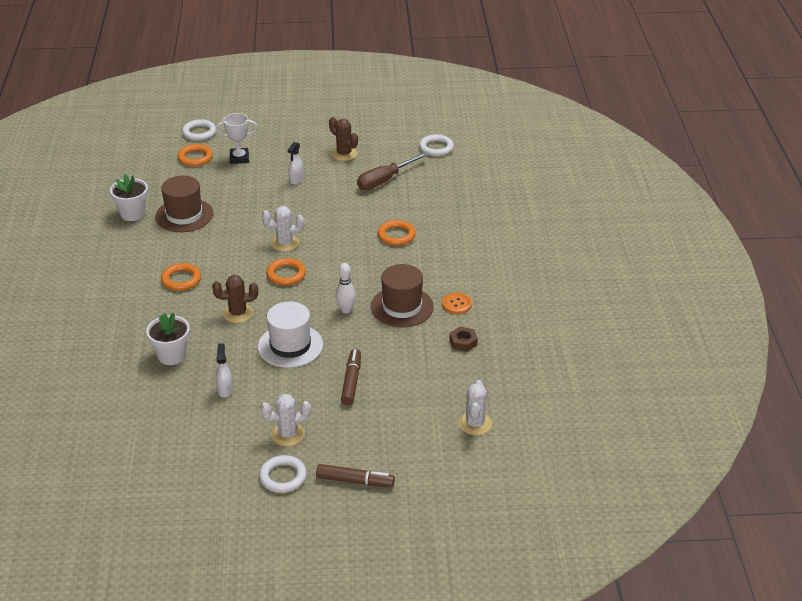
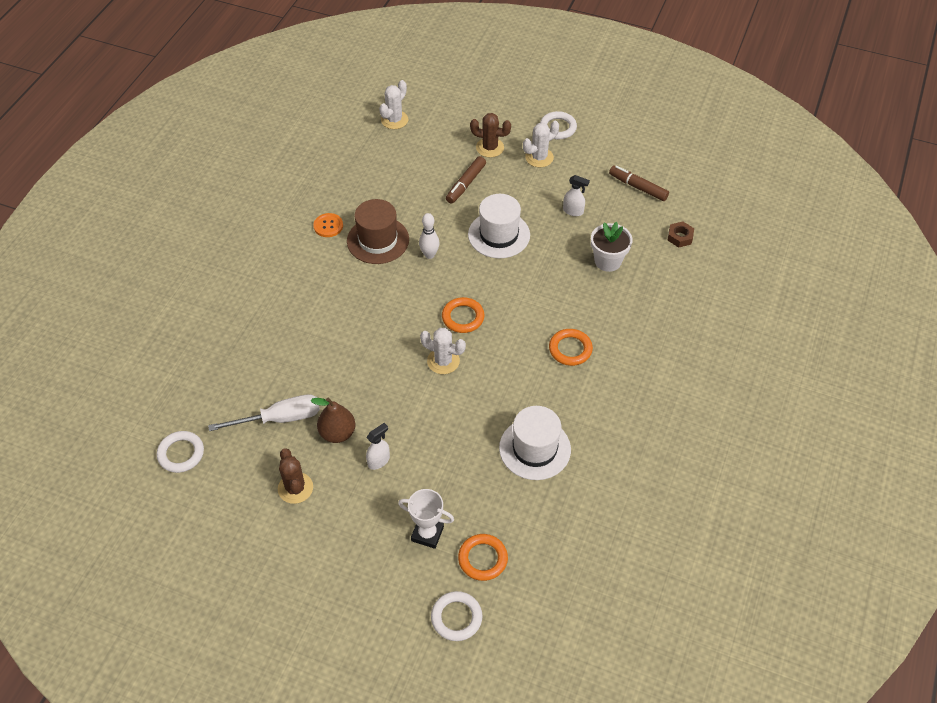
camera: 155 degrees left, 15 degrees up
white flower pot [110,174,148,221] -> none
brown hat [155,176,213,232] -> white hat [499,406,571,480]
brown cactus [212,275,258,323] -> brown cactus moved to [470,113,511,157]
white spray bottle [216,343,233,398] -> white spray bottle turned 90 degrees counterclockwise [563,175,590,216]
white cactus [260,394,311,446] -> white cactus turned 45 degrees counterclockwise [523,121,559,167]
brown marker [316,464,395,487] -> brown marker moved to [609,165,669,201]
brown screwdriver [357,152,428,190] -> white screwdriver [208,394,320,431]
orange ring [378,220,416,246] -> none
brown nut [449,326,478,352] -> brown nut moved to [667,221,694,248]
none -> brown pear [311,398,355,443]

